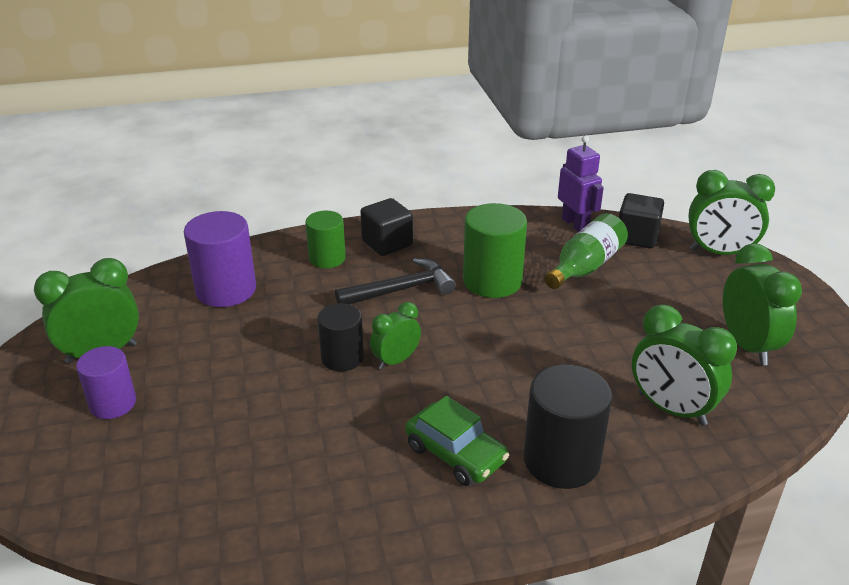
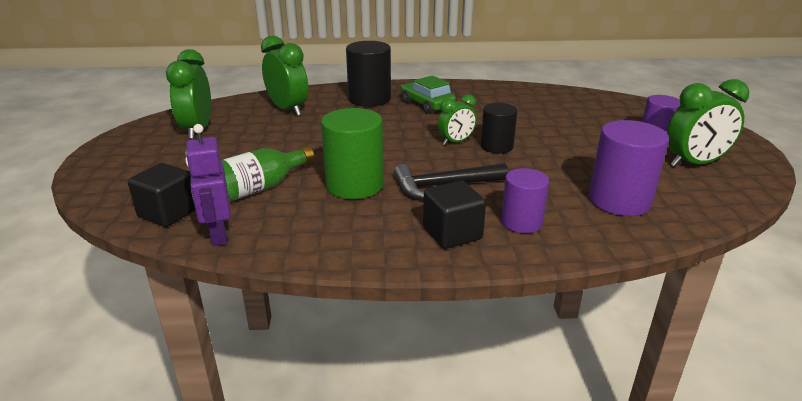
camera: 170 degrees left, 5 degrees down
green cylinder [306,211,346,268] -> purple cylinder [501,168,549,233]
green clock [688,170,775,255] -> none

